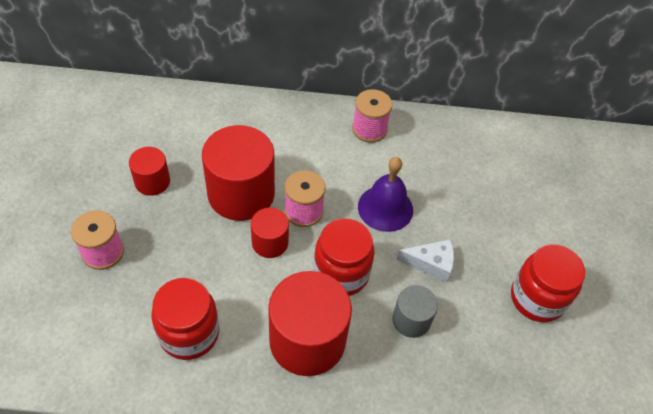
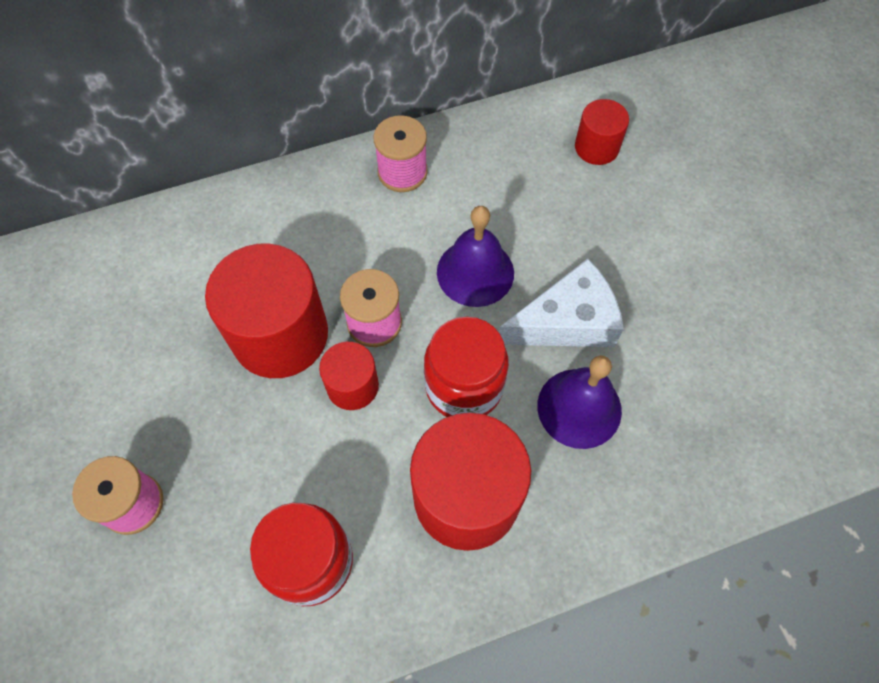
camera: 20 degrees left, 10 degrees up
red cylinder [129,147,170,196] -> red cylinder moved to [575,99,629,165]
grey cylinder [392,285,438,338] -> purple bell [537,355,622,449]
white cheese [396,239,454,282] -> white cheese [499,258,624,347], size x1.56
red jar [511,244,585,322] -> none

